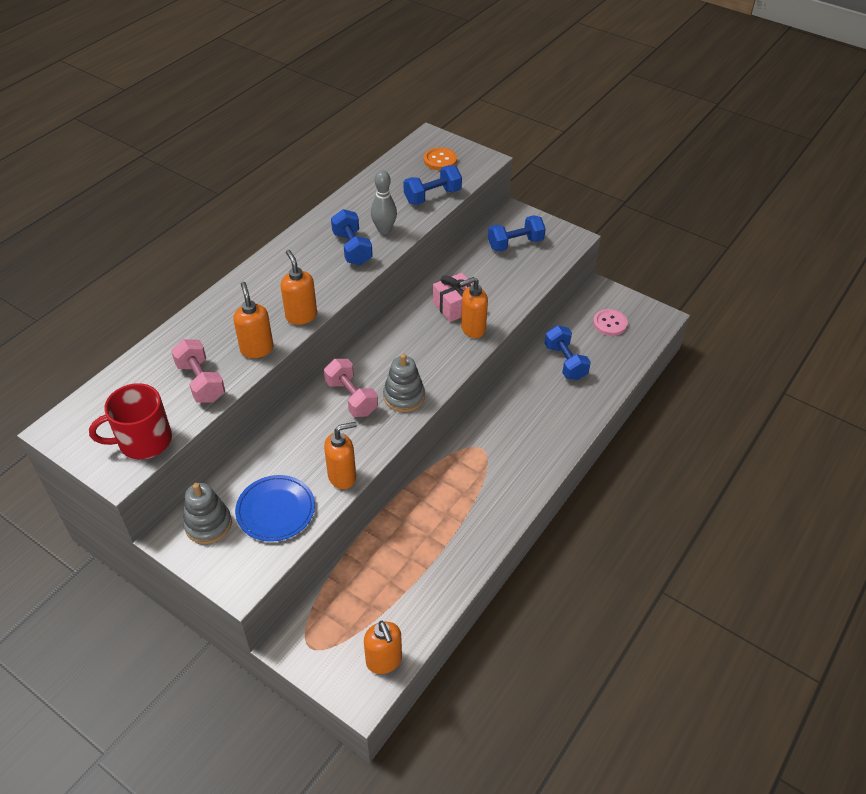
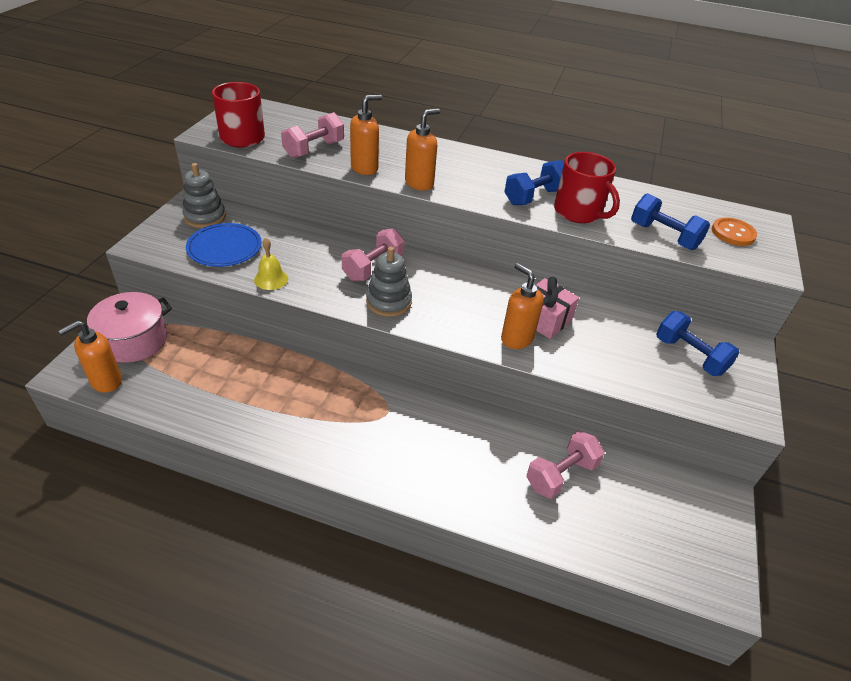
camera: 70 degrees right, 5 degrees down
orange soap dispenser [324,422,357,489] -> yellow bell [254,238,288,290]
grey bowling pin [371,170,397,234] -> red mug [554,152,620,223]
blue dumbbell [544,325,591,380] -> pink dumbbell [526,431,604,499]
pink button [593,309,628,336] -> none
none -> pink pot [79,292,172,363]

